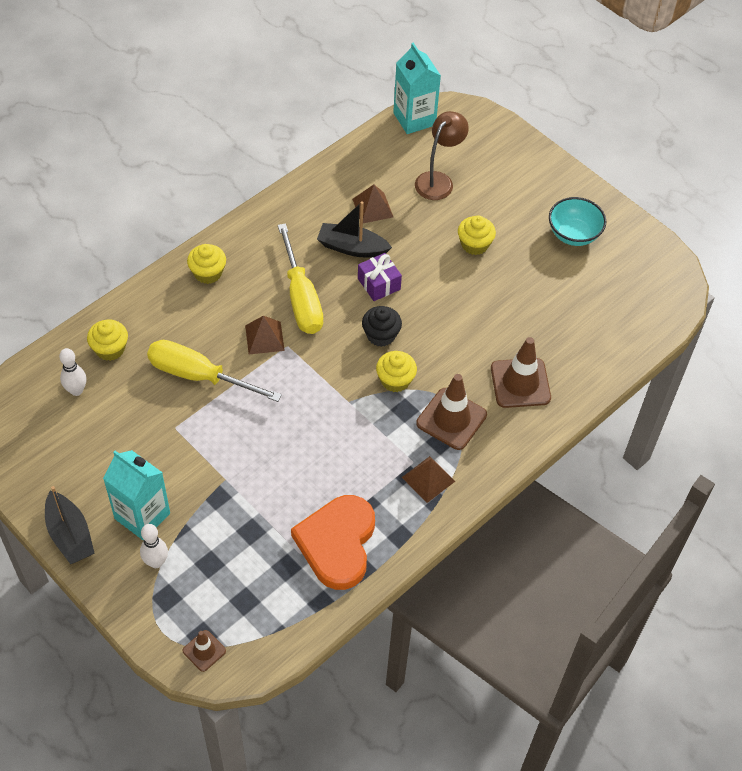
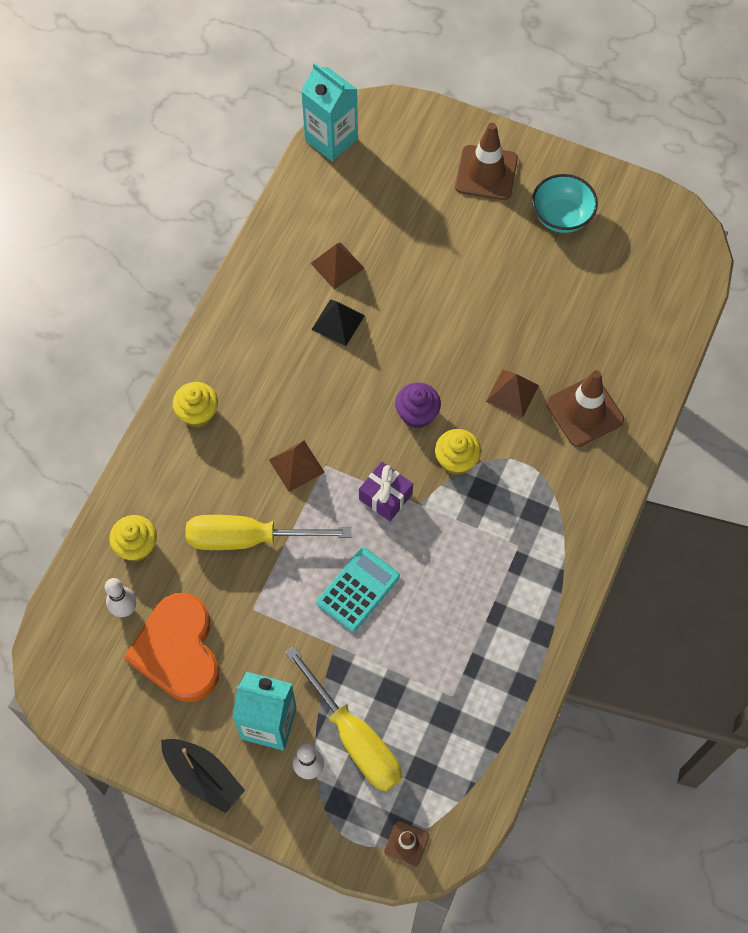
camera: 20 degrees left, 10 degrees up
yellow screwdriver [278,223,323,334] -> yellow screwdriver moved to [285,646,402,792]
orange heart [291,495,375,590] -> orange heart moved to [124,593,219,702]
black boat [317,201,392,258] -> black pyramid [311,299,365,346]
purple gift [358,253,402,301] -> purple gift moved to [359,462,413,521]
black cupcake [362,306,402,347] -> purple cupcake [395,382,441,428]
brown pyramid [402,456,455,503] -> brown pyramid moved to [486,369,539,418]
brown lamp [415,111,469,200] -> none
brown traffic cone [416,374,487,450] -> brown traffic cone moved to [455,123,518,200]
yellow cupcake [458,215,496,255] -> none
none -> turquoise calculator [317,547,400,632]

